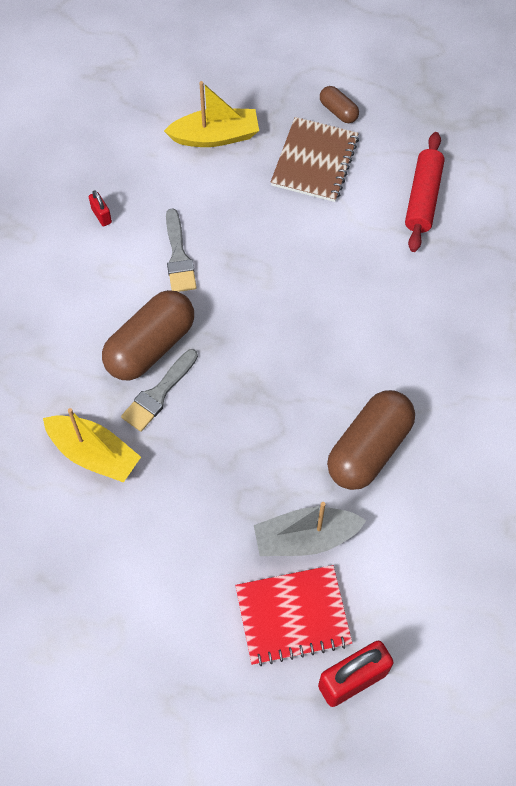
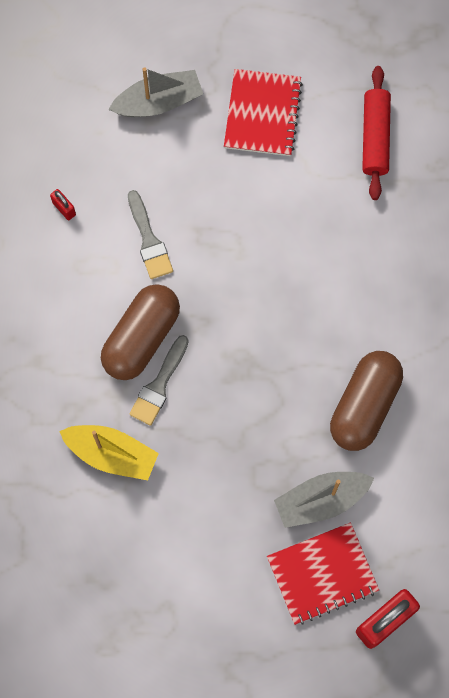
camera: 10 degrees left, 10 degrees up
yellow boat [164,81,259,147] -> grey boat [108,67,203,117]
brown notebook [271,117,359,202] -> red notebook [224,69,303,156]
brown capsule [320,86,359,123] -> none

